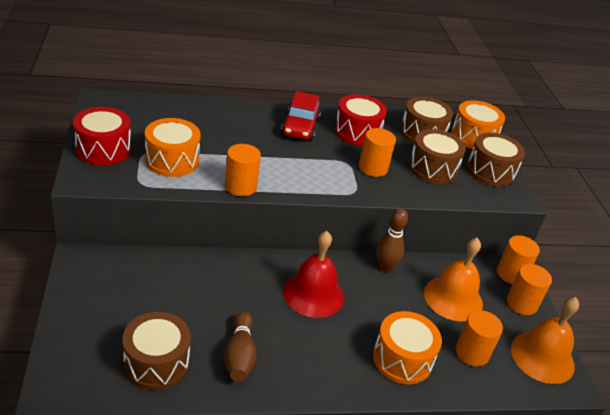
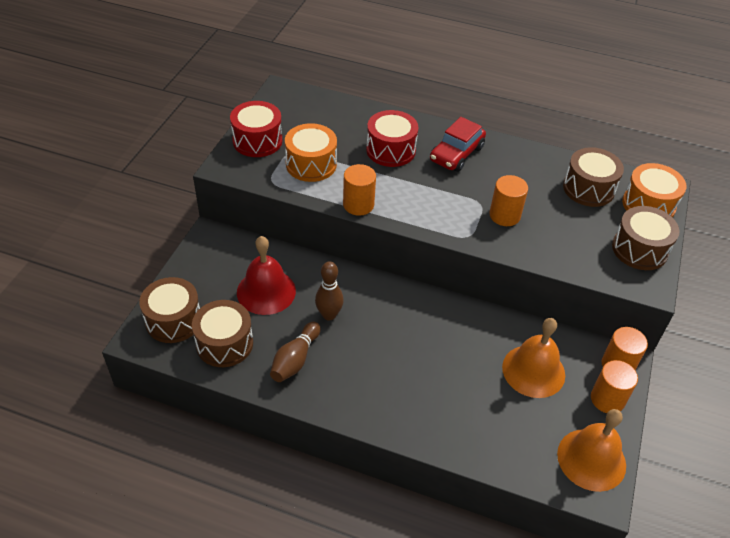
camera: 30 degrees right, 10 degrees up
red bell [283,231,344,318] -> red bell moved to [237,236,296,315]
red drum [334,94,387,146] -> red drum moved to [366,110,418,167]
orange drum [373,311,442,384] -> none
brown bowling pin [376,209,408,272] -> brown bowling pin moved to [315,261,344,321]
brown drum [408,129,466,184] -> brown drum moved to [139,277,200,343]
orange cylinder [456,310,503,366] -> none

